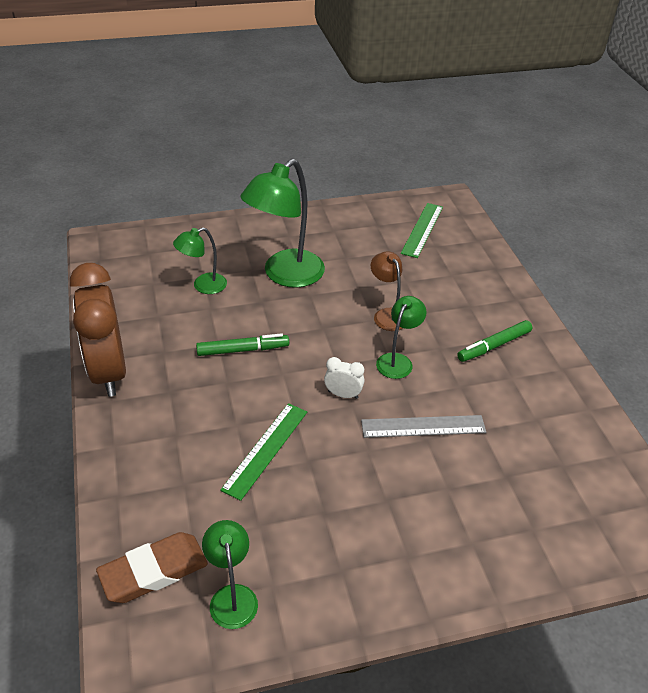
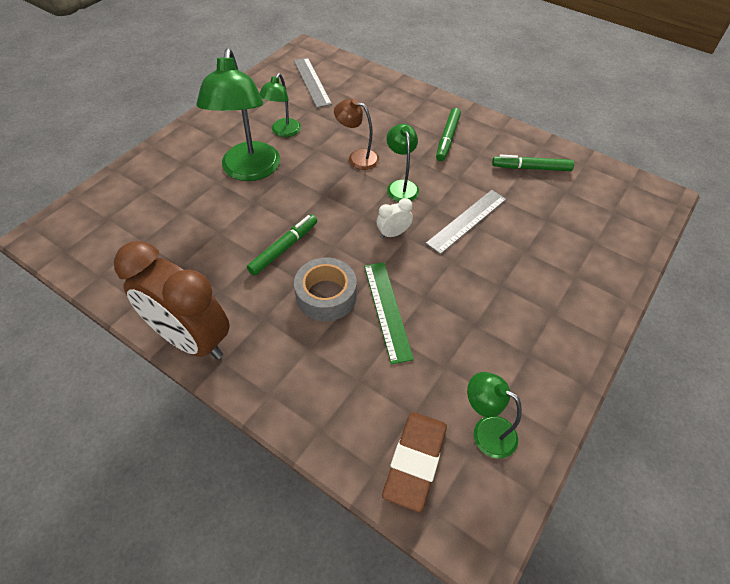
camera: 40 degrees left, 10 degrees up
green lamp [173,228,227,294] -> green lamp moved to [259,73,301,137]
green ruler [401,203,443,258] -> grey ruler [294,58,332,108]
none -> grey tape [294,258,357,322]
none -> green marker [492,155,574,171]

